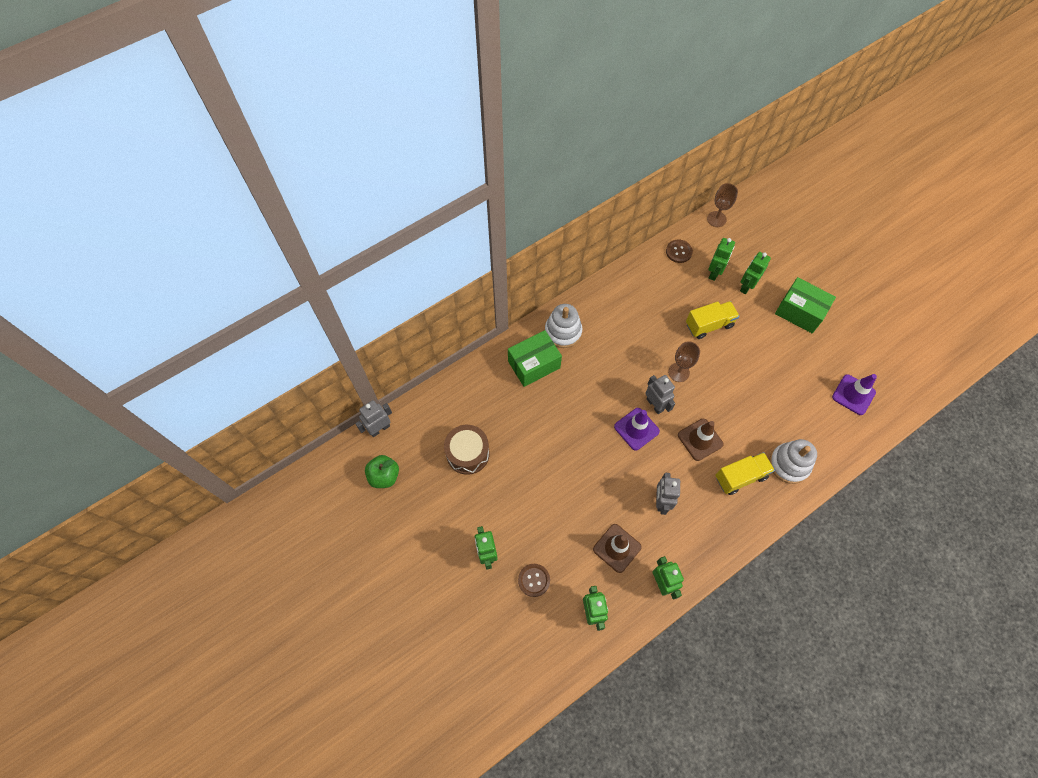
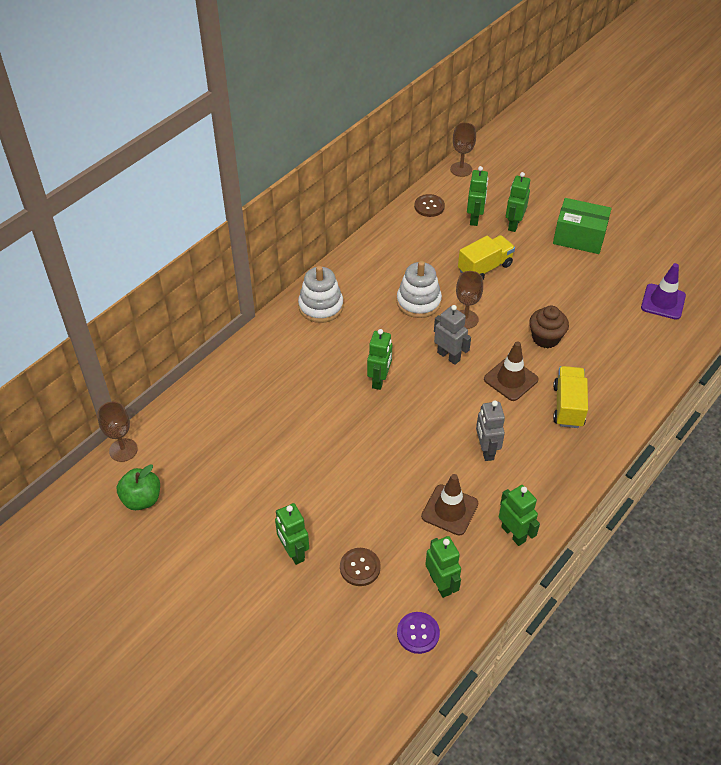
camera: 15 degrees left, 15 degrees down
grey robot [355,400,392,437] -> brown goblet [97,401,138,462]
brown drum [444,425,490,475] -> none
green box [508,330,562,387] -> none
purple traffic cone [614,408,660,450] -> none
yellow truck [715,452,775,495] -> yellow truck turned 45 degrees counterclockwise [553,366,588,428]
white stacking toy [769,439,817,484] -> white stacking toy moved to [397,261,442,318]
none -> green robot [367,329,392,390]
none -> purple button [397,612,440,654]
none -> brown cupcake [529,306,569,348]

